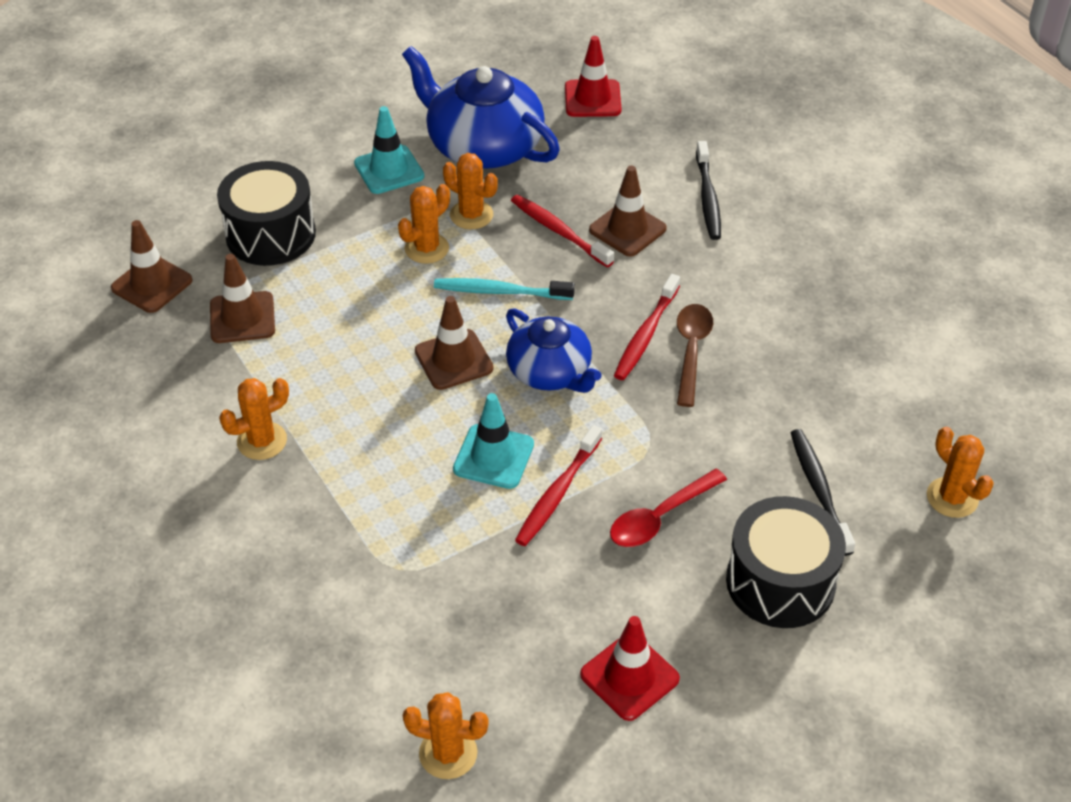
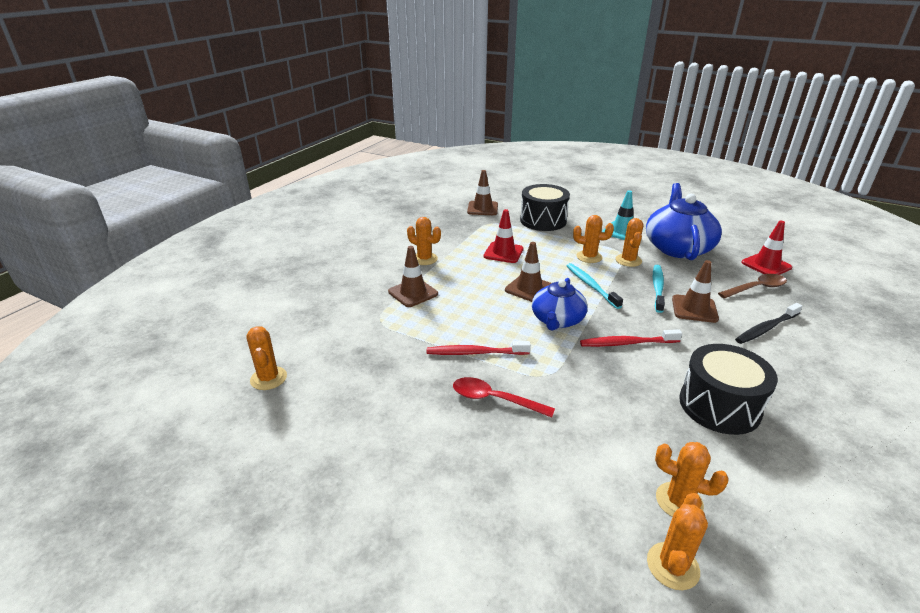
camera: 60 degrees right, 15 degrees down
brown traffic cone [210,254,275,343] -> brown traffic cone moved to [388,246,438,307]
turquoise traffic cone [453,393,534,489] -> none
red toothbrush [511,195,614,267] -> turquoise toothbrush [653,265,665,313]
red traffic cone [580,616,680,721] -> red traffic cone moved to [484,209,524,263]
brown spoon [677,304,713,407] -> brown spoon moved to [718,274,787,299]
black drum [726,496,846,628] -> black drum moved to [679,344,778,435]
black toothbrush [791,429,855,556] -> none
none -> orange cactus [655,442,729,517]

